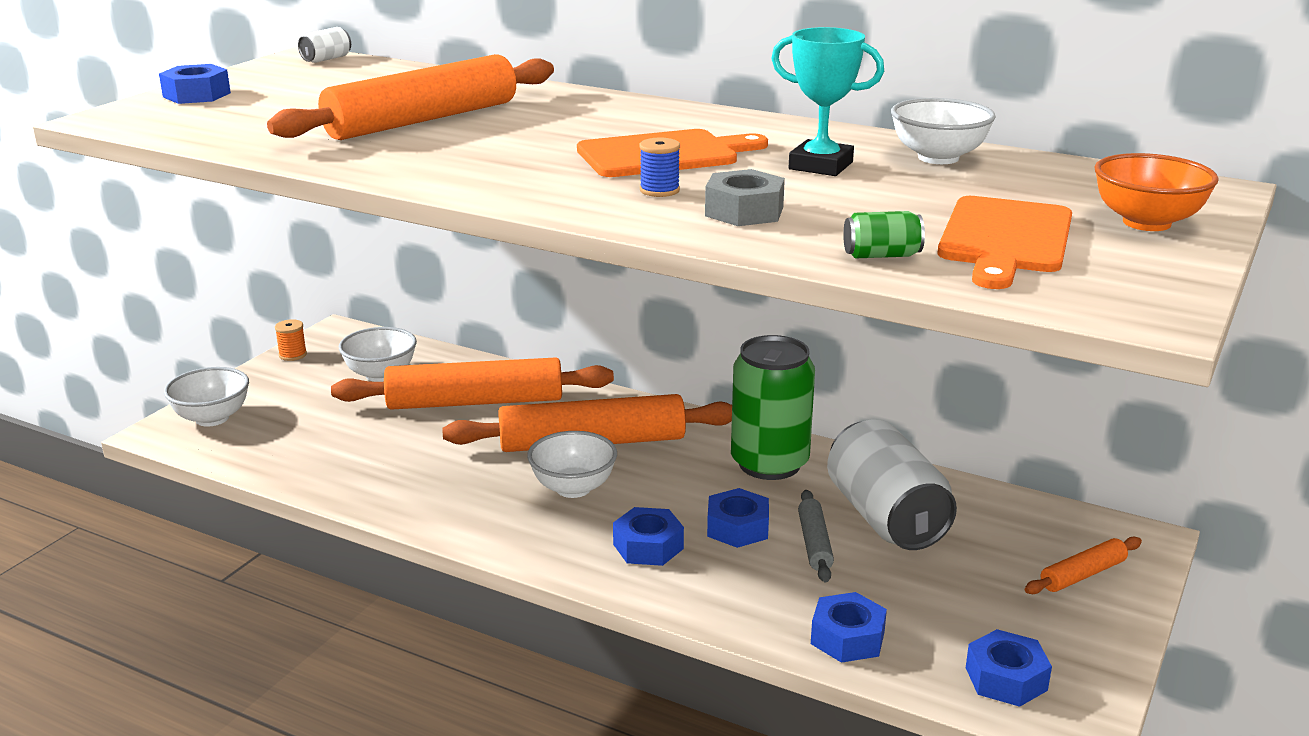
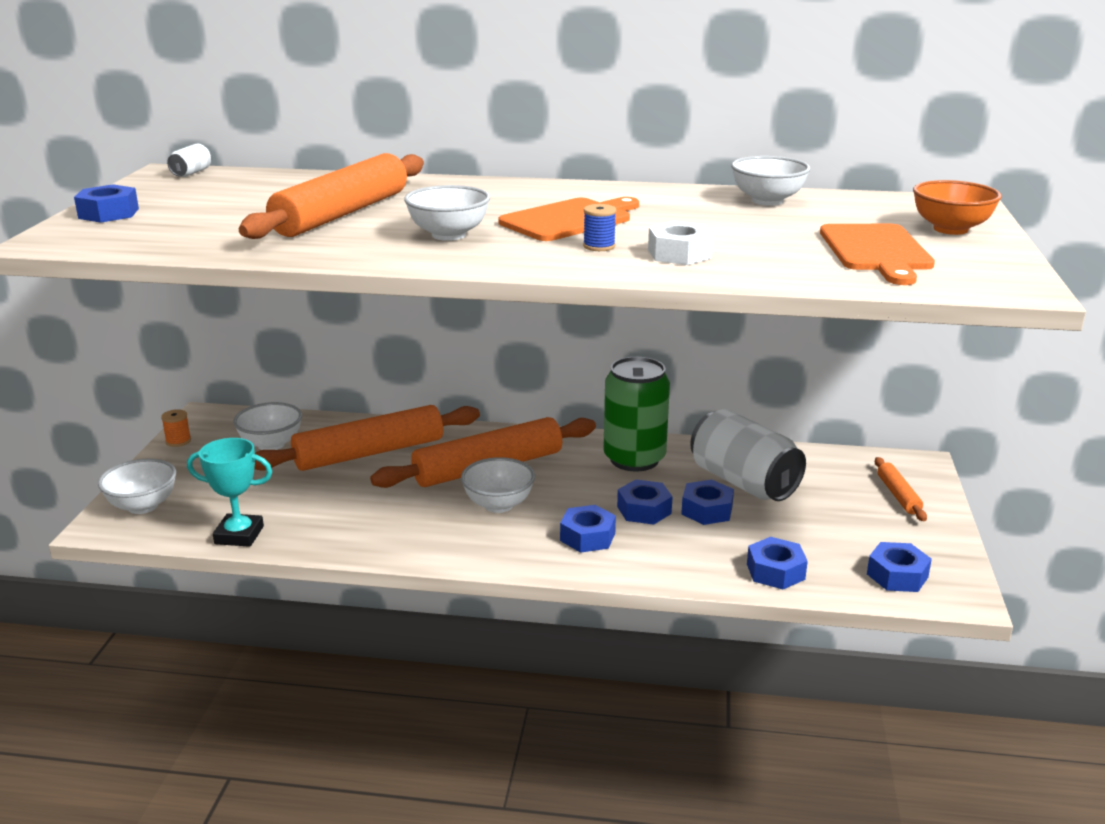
camera: 20 degrees left, 0 degrees up
grey nut [705,169,785,226] -> white nut [648,221,713,265]
turquoise trophy [771,27,884,176] -> turquoise trophy moved to [187,438,272,547]
grey rolling pin [798,490,834,582] -> blue nut [681,480,734,525]
green can [843,211,925,259] -> none
orange rolling pin [1025,537,1142,594] -> orange rolling pin turned 45 degrees counterclockwise [875,457,927,521]
none -> white bowl [404,185,490,241]

